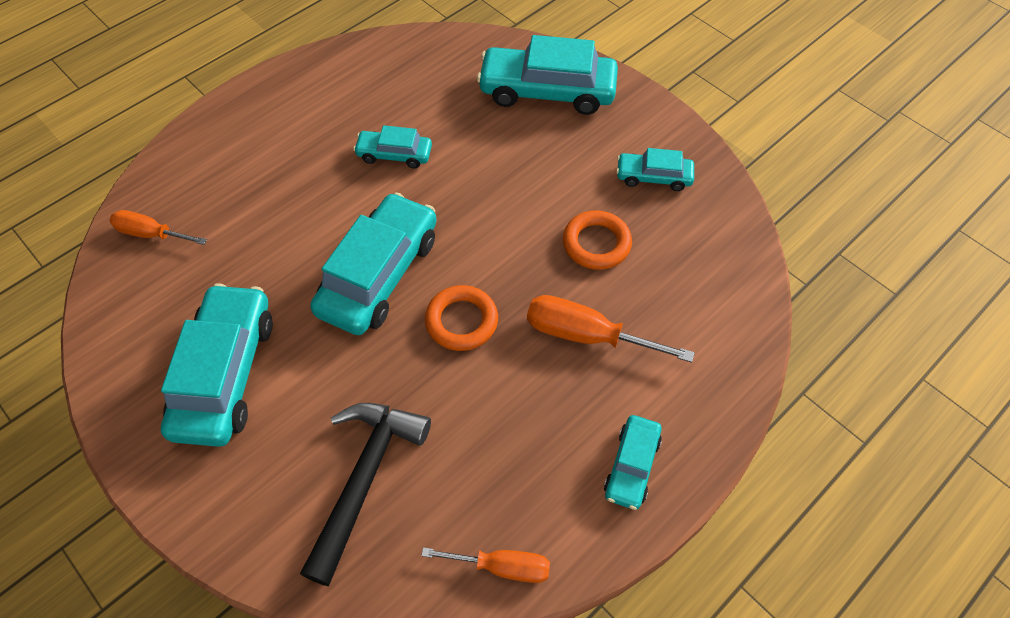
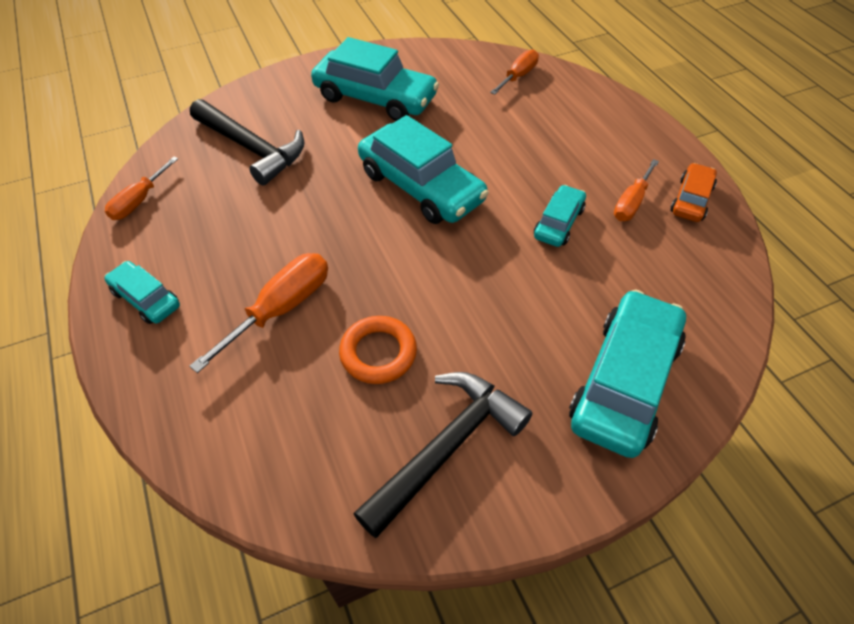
camera: 110 degrees right, 5 degrees down
orange ring [425,285,498,351] -> none
turquoise car [616,148,694,191] -> black hammer [353,372,532,538]
none -> orange screwdriver [614,159,659,221]
none -> orange car [670,163,717,222]

